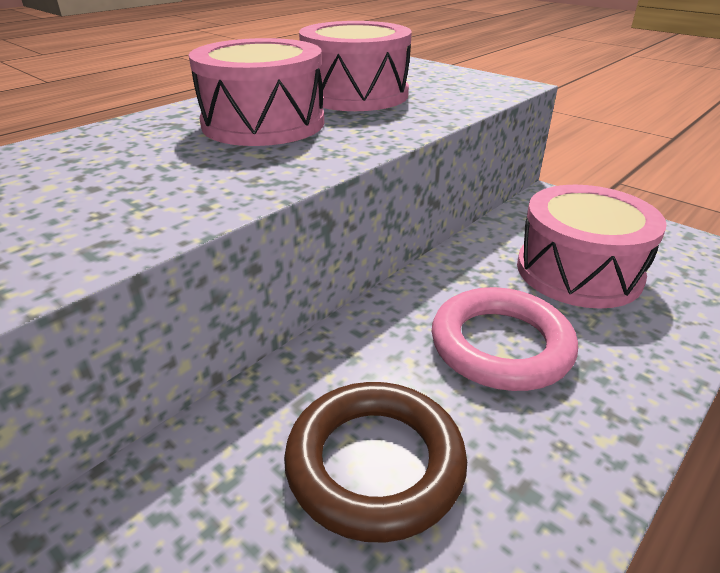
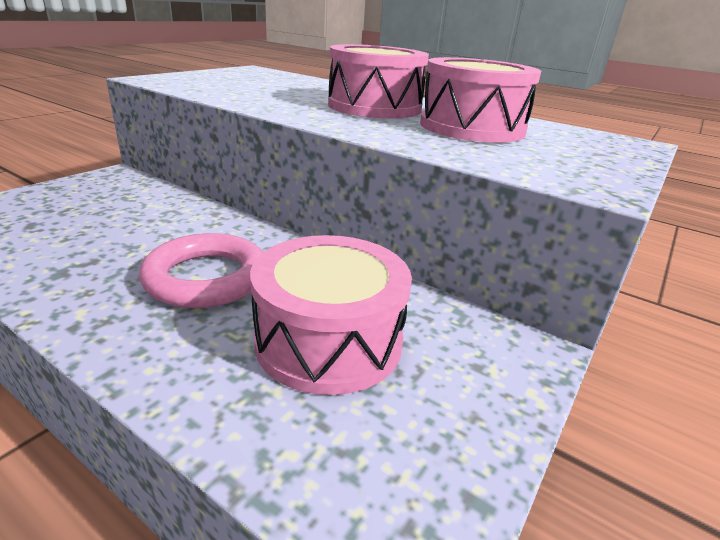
camera: 80 degrees right, 5 degrees down
brown ring [284,382,467,543] -> none

